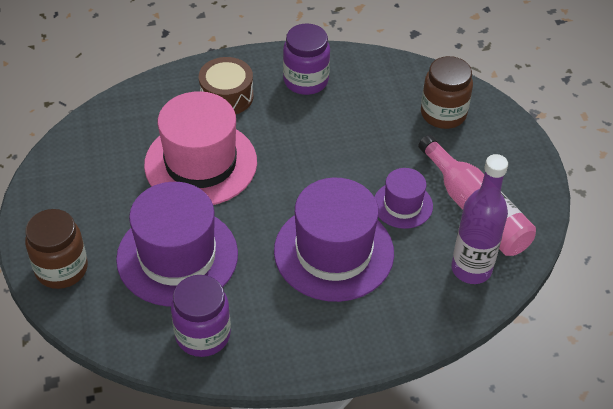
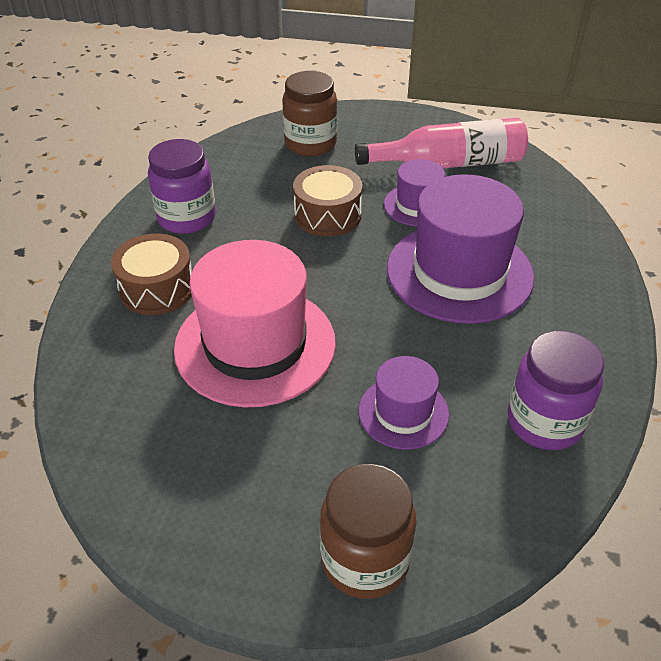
camera: 65 degrees left, 5 degrees down
purple hat [116,182,238,306] -> purple hat [359,356,449,449], size x0.52
purple bottle [451,154,508,284] -> none
none -> brown drum [293,165,362,237]

